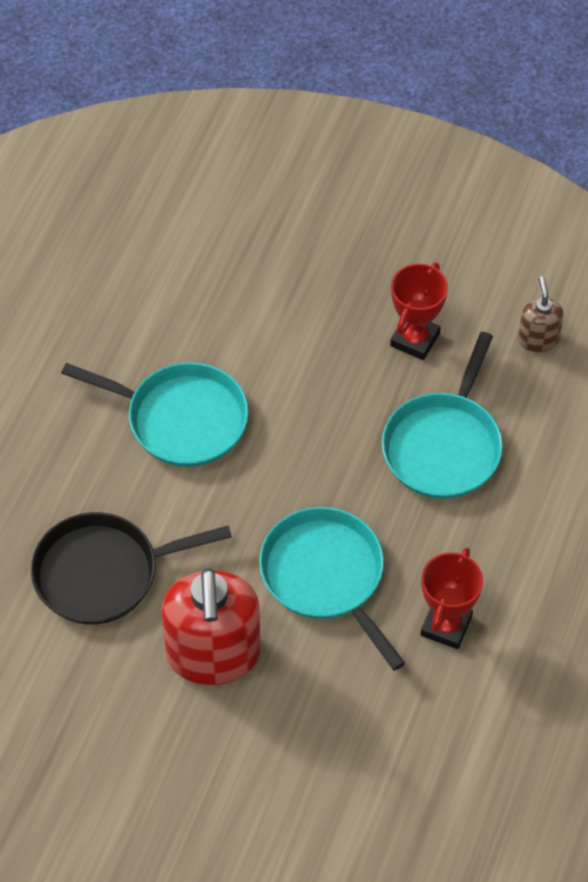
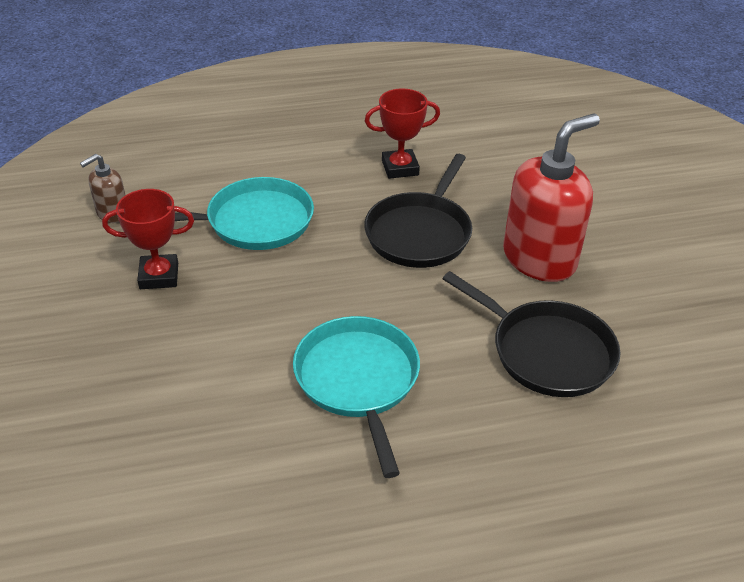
camera: 125 degrees left, 15 degrees down
turquoise pan [259,507,405,671] -> black pan [364,154,472,268]

